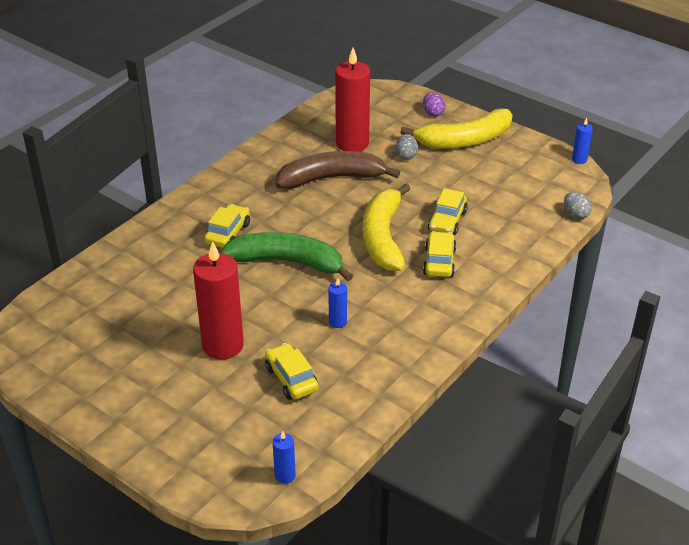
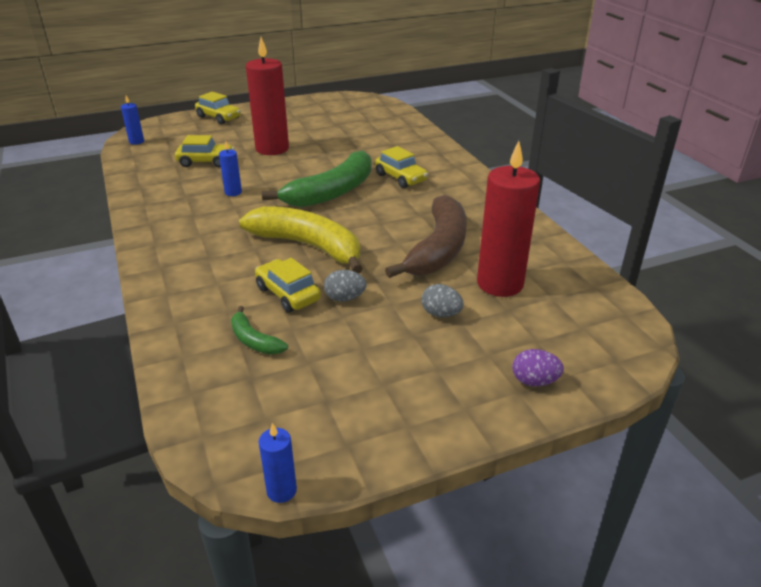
camera: 120 degrees right, 5 degrees down
yellow banana [400,108,512,149] -> none
yellow car [423,231,457,277] -> yellow car moved to [195,92,241,124]
grey egg [564,192,592,219] -> grey egg moved to [324,270,367,302]
none -> green banana [231,306,288,355]

